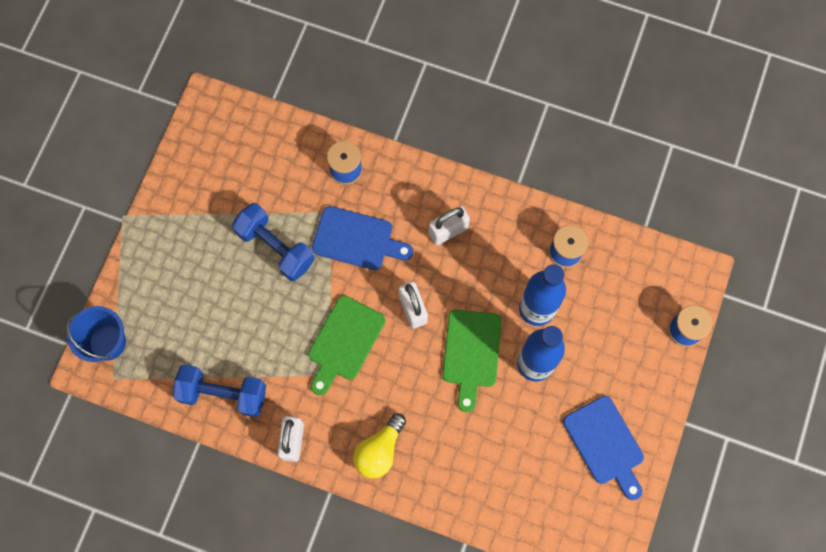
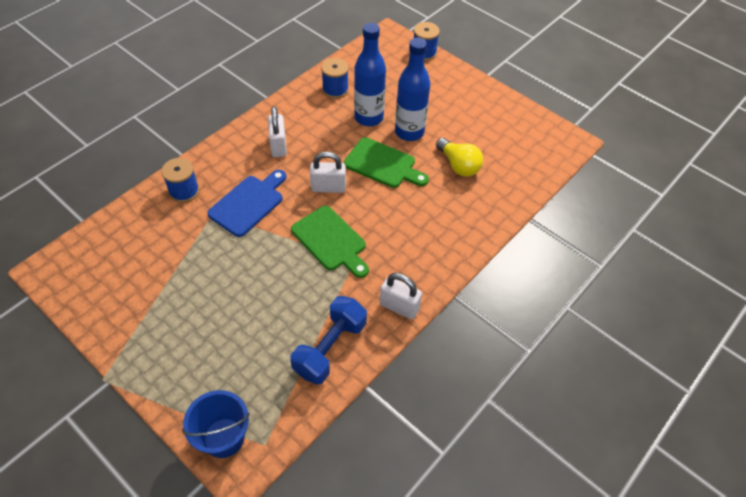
camera: 70 degrees left, 20 degrees down
blue dumbbell [232,203,315,281] -> none
yellow light bulb [353,413,406,478] -> yellow light bulb moved to [436,138,483,177]
blue cutting board [563,396,644,500] -> none

